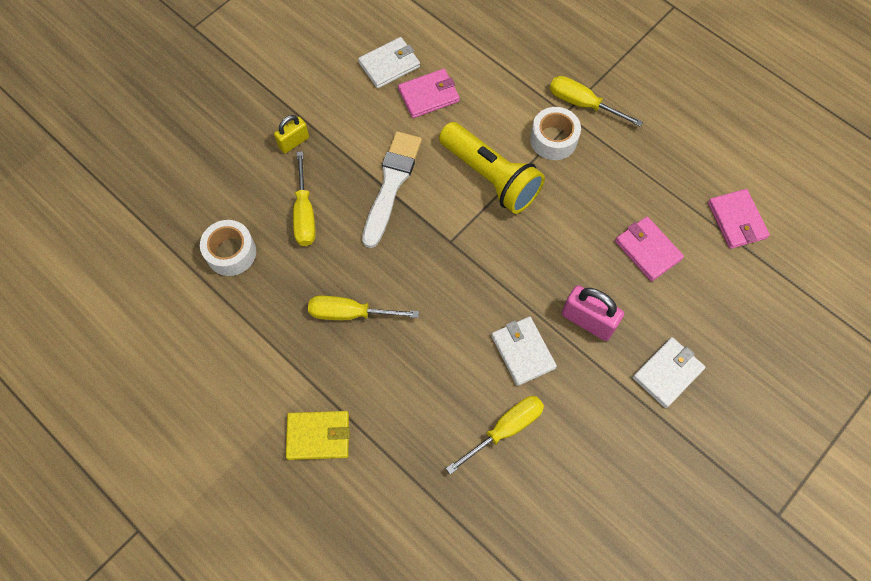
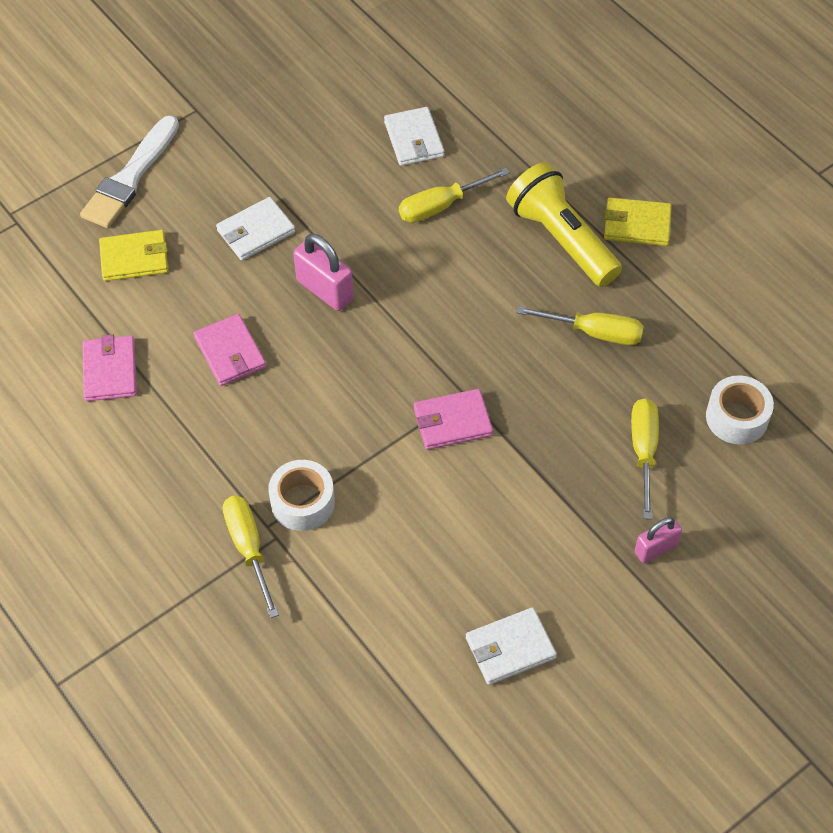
camera: 170 degrees left, 10 degrees down
yellow padlock [274,115,309,153] -> pink padlock [635,517,682,563]
white brush [362,131,422,248] -> white brush moved to [80,116,179,228]
pink wallet [398,69,460,118] -> pink wallet moved to [414,389,493,450]
yellow flashlight [439,122,545,214] -> yellow flashlight moved to [506,162,622,287]
white wallet [491,316,557,386] -> white wallet moved to [384,107,444,166]
yellow screwdriver [550,76,643,127] -> yellow screwdriver turned 150 degrees counterclockwise [223,496,279,618]
none -> yellow wallet [99,230,168,281]

